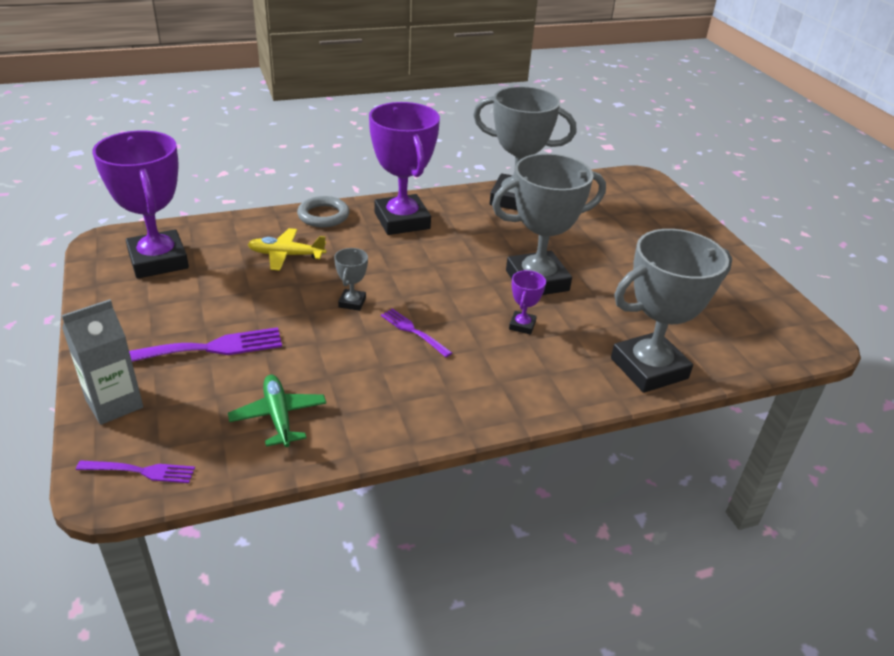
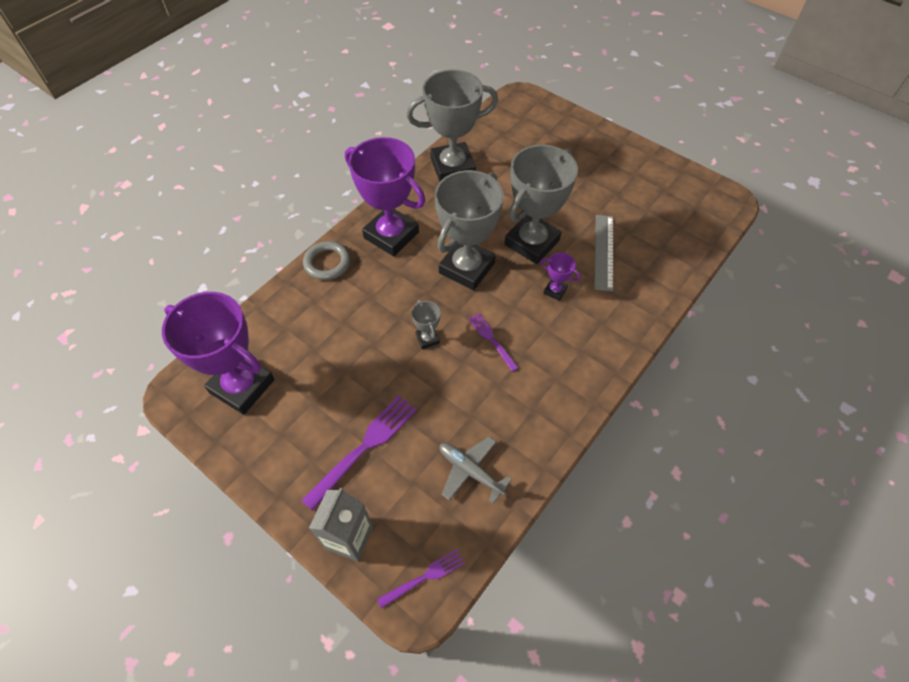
camera: 30 degrees left, 20 degrees up
green plane [228,375,326,447] -> grey plane [440,436,512,504]
yellow plane [248,228,326,271] -> none
purple fork [381,308,452,357] -> purple fork turned 45 degrees clockwise [468,313,519,372]
purple trophy [509,270,546,335] -> purple trophy turned 45 degrees counterclockwise [540,253,581,301]
grey trophy [611,229,732,393] -> grey trophy moved to [435,170,504,291]
none -> grey ruler [594,215,613,291]

